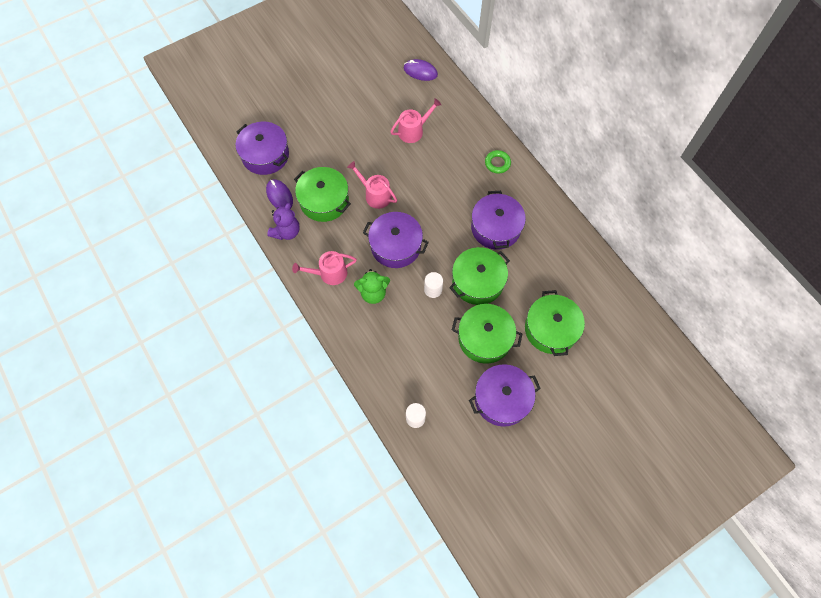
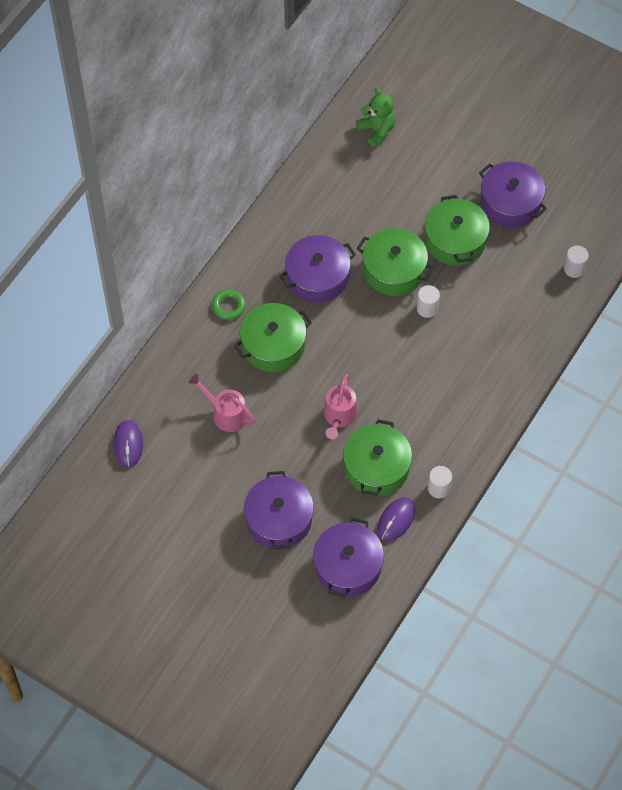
camera: 115 degrees left, 5 degrees down
purple teddy bear [267,203,300,240] -> white cylinder [428,466,452,498]
pink watering can [292,251,357,285] -> none
green teddy bear [354,269,390,304] -> green teddy bear moved to [356,88,395,147]
purple pot [363,212,429,268] -> purple pot moved to [244,471,314,549]
green pot [525,290,585,356] -> green pot moved to [234,303,312,372]

